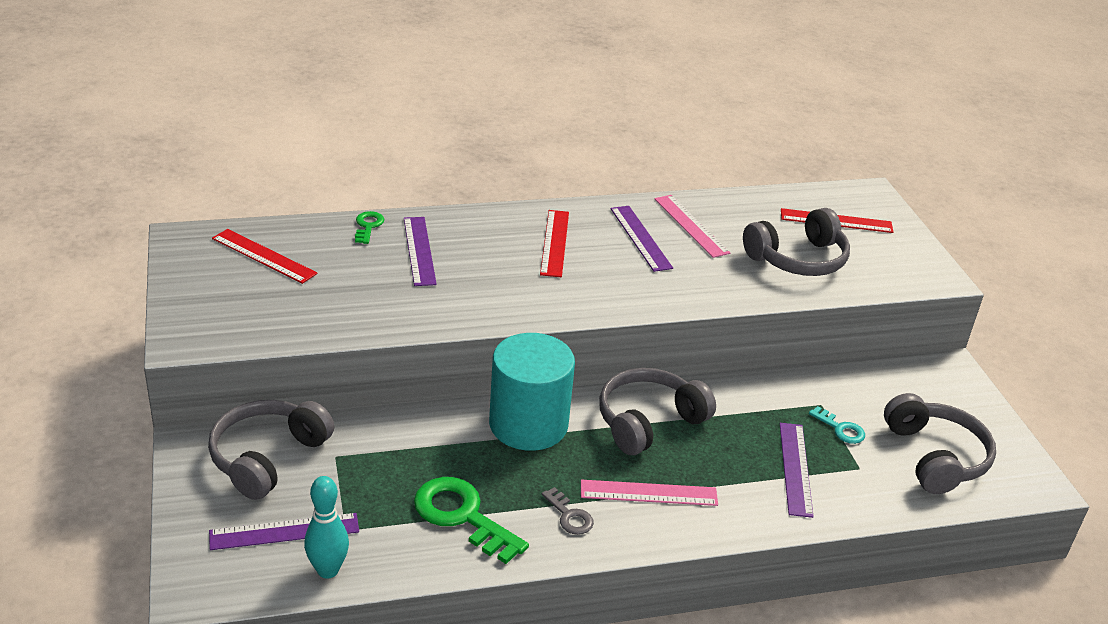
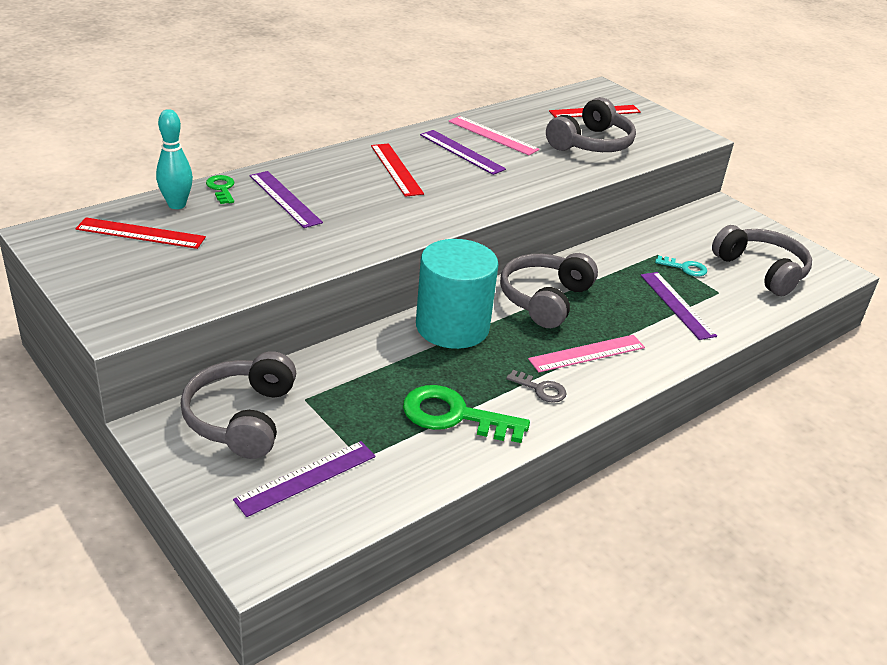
camera: 25 degrees left, 0 degrees up
turquoise bowling pin [304,476,349,579] -> turquoise bowling pin moved to [156,109,193,209]

